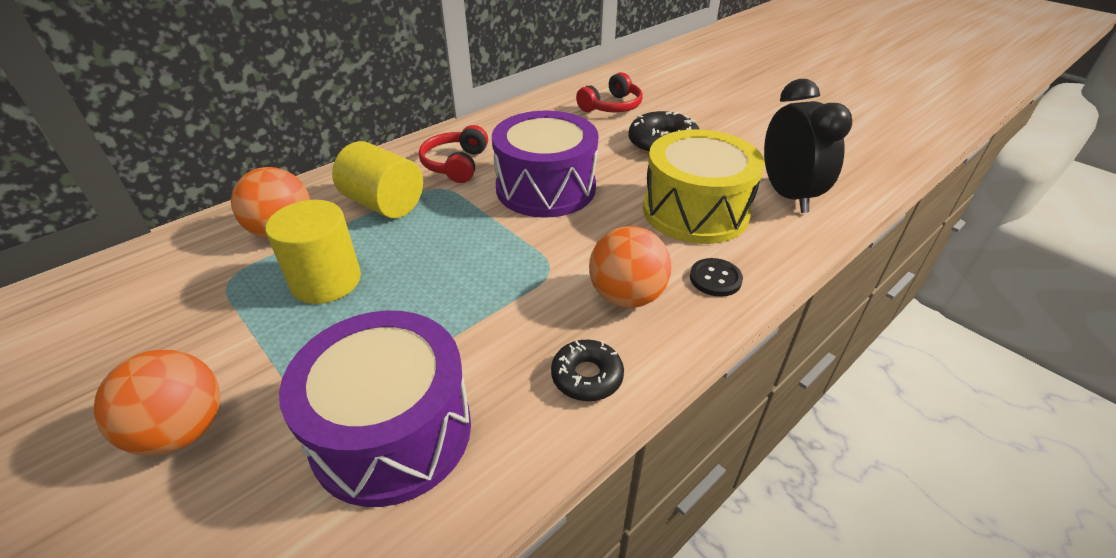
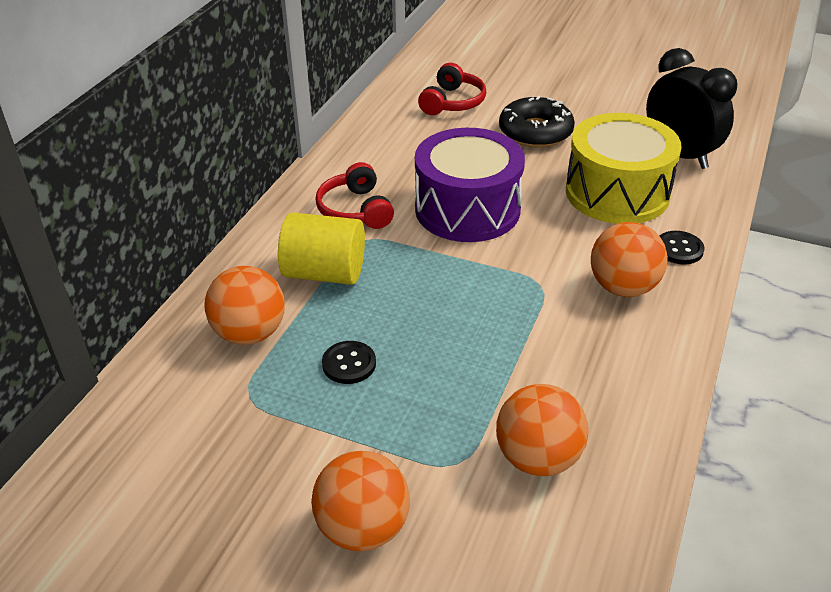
camera: 25 degrees left, 0 degrees up
yellow cylinder [265,200,361,304] -> black button [322,341,376,384]
purple drum [279,311,471,507] -> orange ball [496,384,588,476]
black donut [551,340,624,401] -> none

